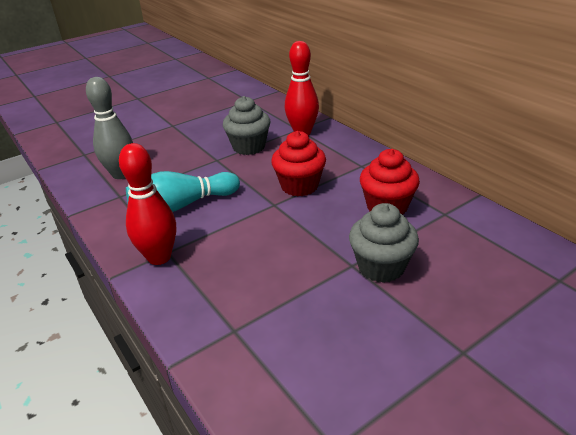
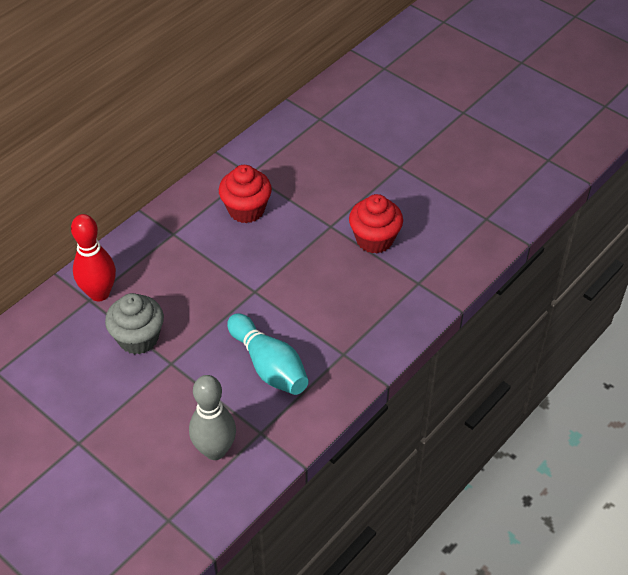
camera: 105 degrees left, 15 degrees up
red bowling pin [119,143,176,265] -> none
red cupcake [271,131,326,197] -> red cupcake moved to [349,194,403,253]
grey cupcake [349,203,419,283] -> none

